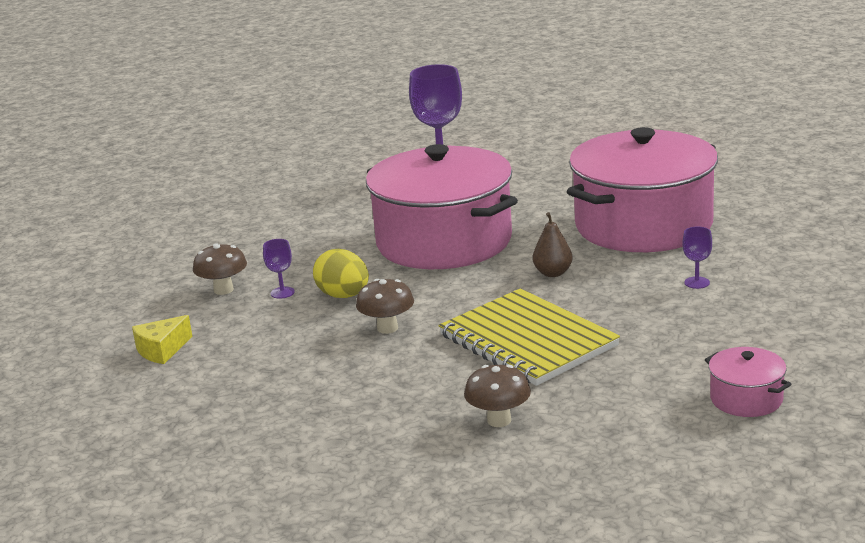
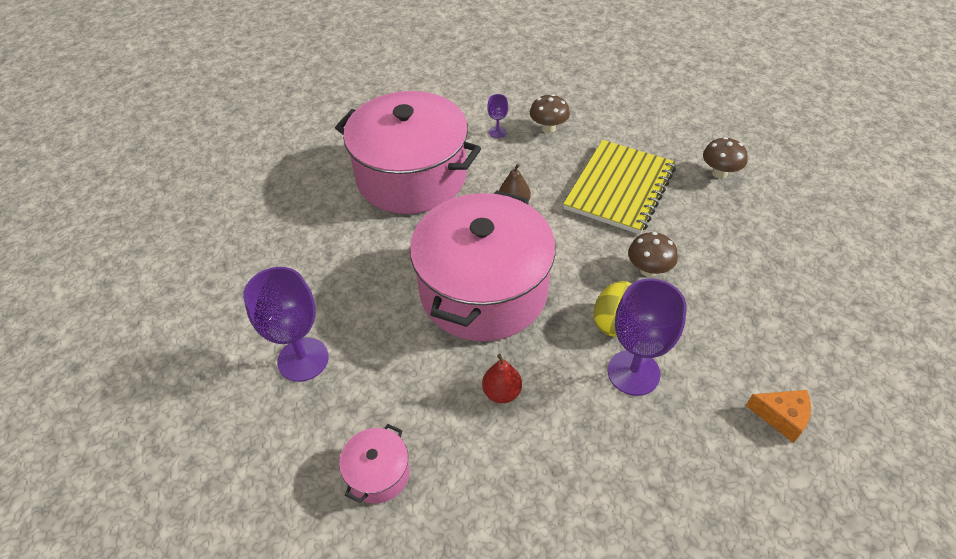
camera: 115 degrees left, 25 degrees up
yellow cheese [132,315,192,364] -> orange cheese [746,390,811,443]
brown mushroom [193,243,247,295] -> brown mushroom moved to [530,94,570,134]
purple goblet [263,239,295,299] -> purple goblet [608,278,687,396], size x2.21
pink pot [705,347,791,417] -> pink pot moved to [339,424,410,504]
none -> red pear [482,354,522,403]

